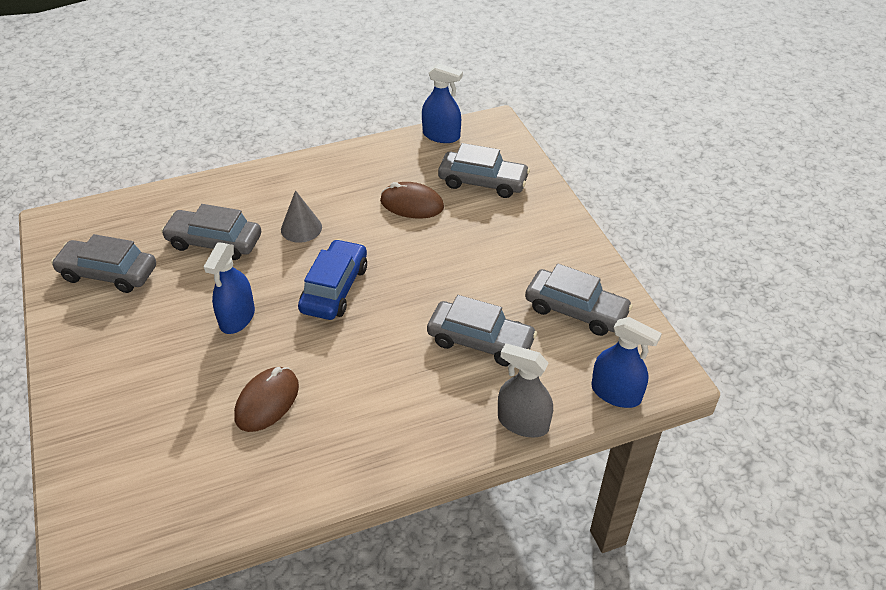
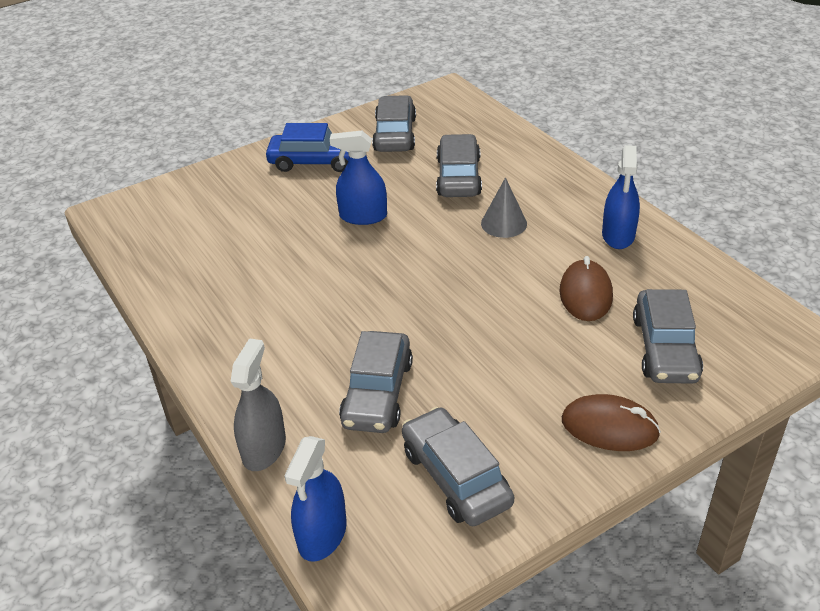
camera: 80 degrees right, 5 degrees down
brown mouse [234,367,299,432] -> brown mouse moved to [562,394,661,451]
blue car [298,239,367,320] -> blue car moved to [266,123,349,172]
blue spray bottle [422,64,463,143] -> blue spray bottle moved to [602,145,640,249]
grey car [525,264,633,336] -> grey car turned 135 degrees clockwise [402,407,514,526]

